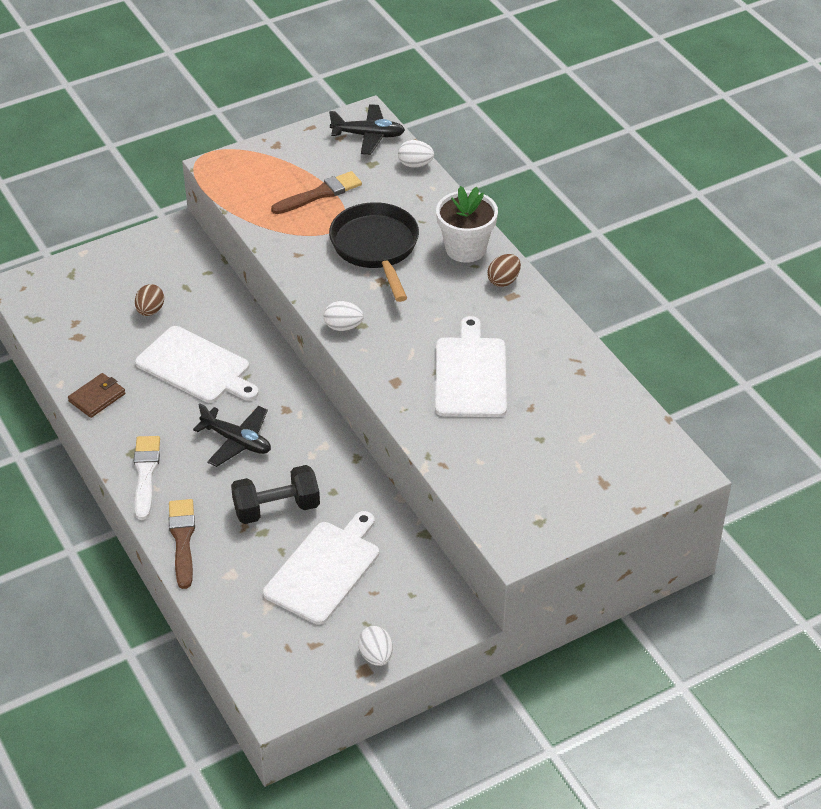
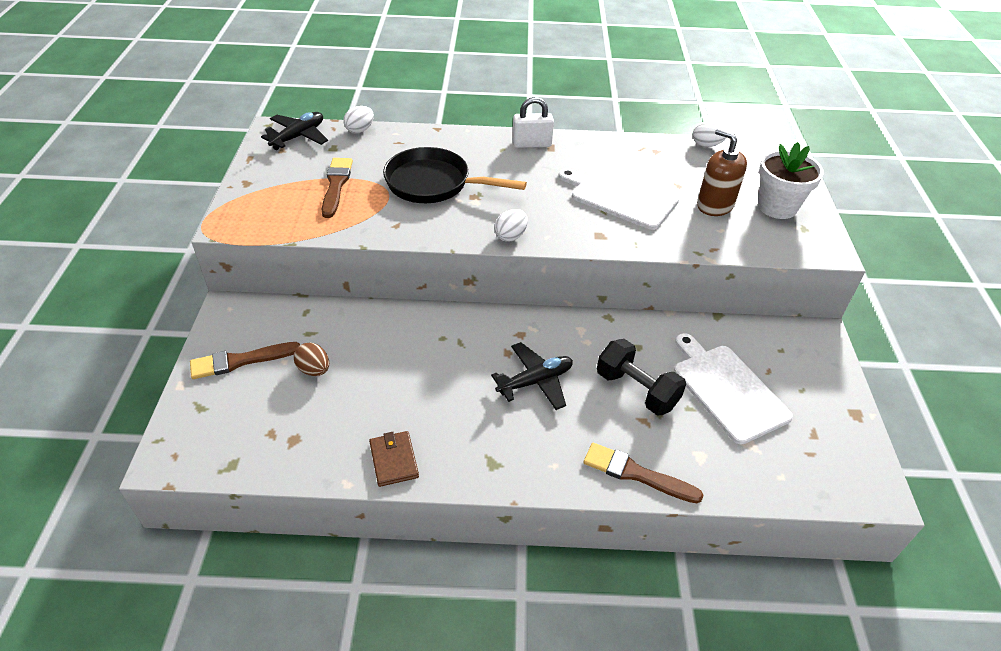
camera: 60 degrees left, 0 degrees up
white brush [134,436,160,520] -> none
white cutting board [135,326,259,403] -> none
black dumbbell [231,465,320,524] -> black dumbbell turned 60 degrees counterclockwise [597,339,686,415]
white egg [358,626,393,666] -> white egg moved to [693,121,726,147]
white flower pot [436,186,498,263] -> white flower pot moved to [758,142,824,219]
brown egg [487,254,521,287] -> white padlock [512,97,554,148]
none -> brown brush [190,342,300,379]
none -> brown soap dispenser [697,129,747,216]

